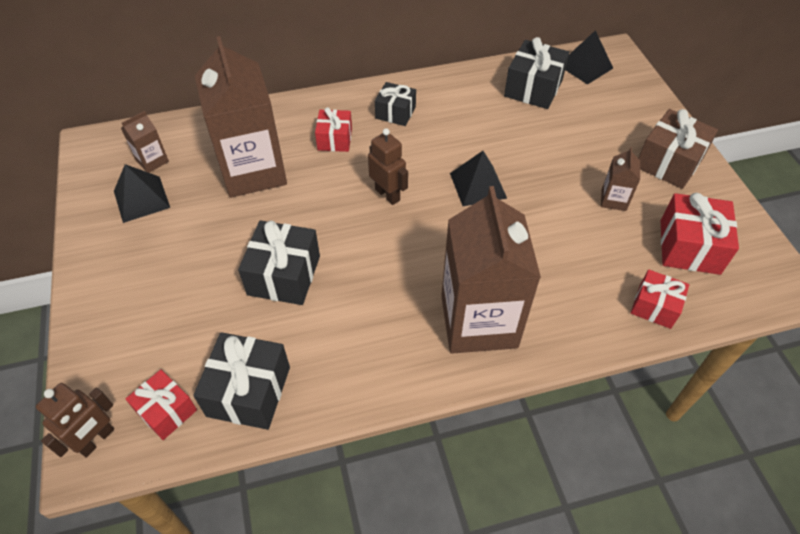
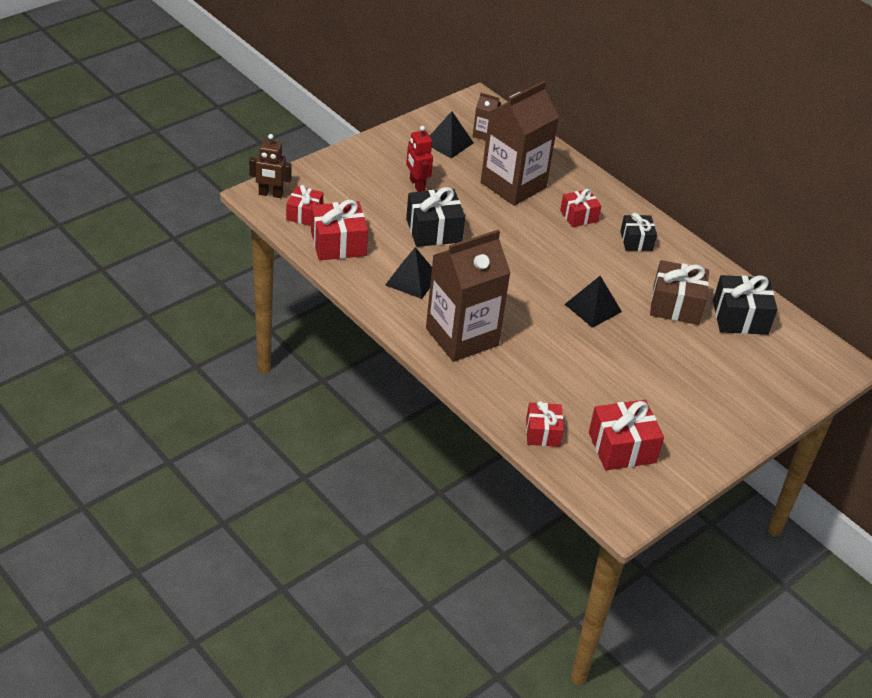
camera: 60 degrees right, 10 degrees down
black gift [193,332,290,430] -> red gift [311,200,368,260]
brown robot [368,128,408,205] -> none
black pyramid [565,30,613,85] -> black pyramid moved to [385,247,432,299]
brown carton [601,147,640,211] -> none
brown gift [638,109,718,189] -> brown gift moved to [650,260,709,325]
none -> red robot [406,126,433,192]

